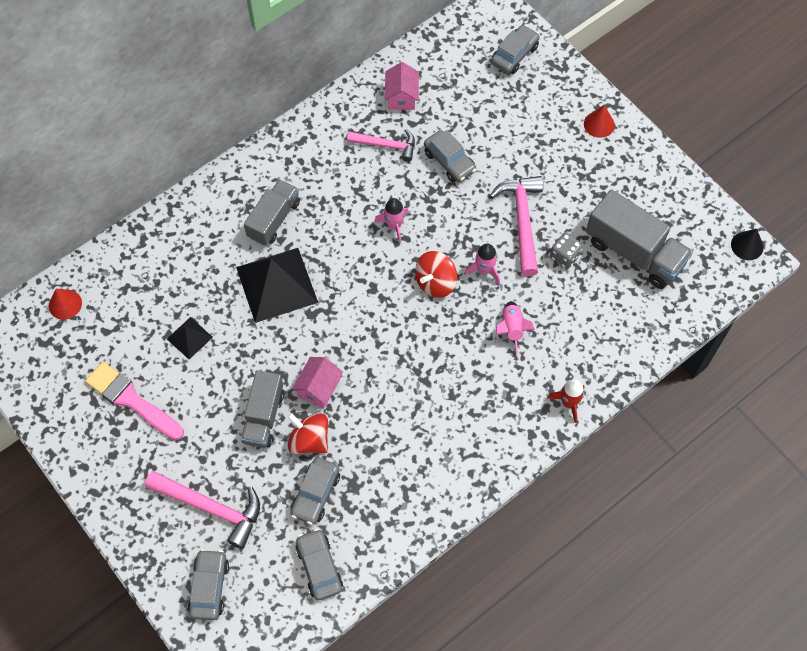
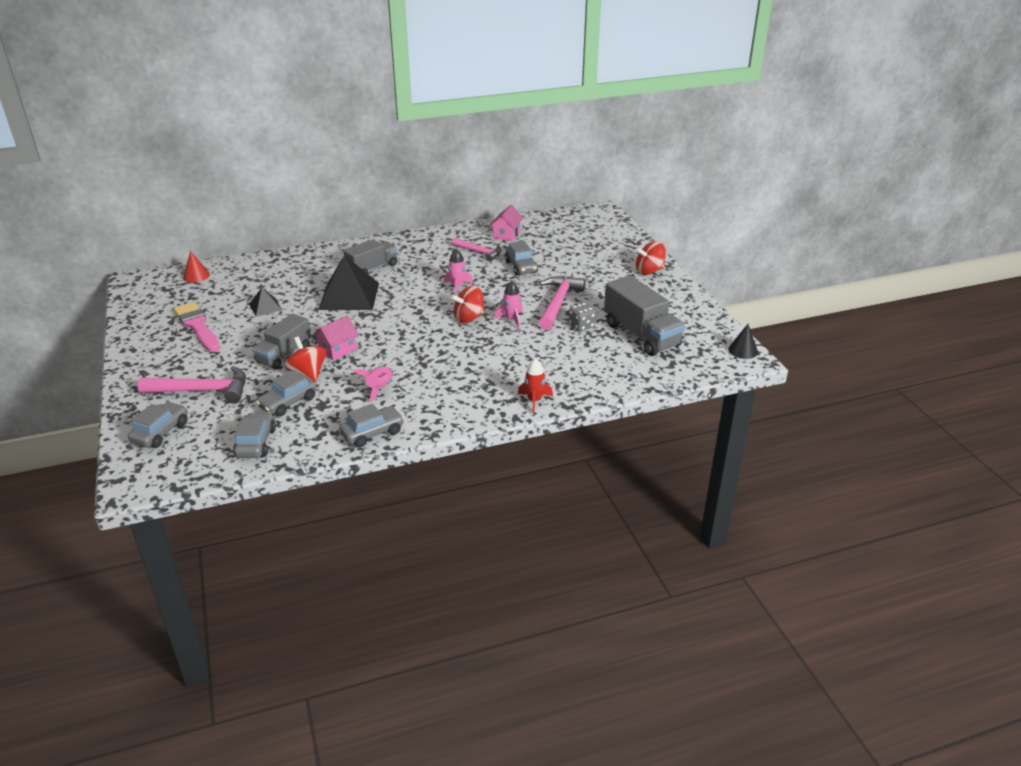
camera: 20 degrees right, 30 degrees down
pink hammer [145,471,260,549] -> pink hammer turned 45 degrees counterclockwise [138,366,246,404]
grey car [491,25,540,74] -> grey car moved to [339,404,404,448]
pink rocket [496,301,535,354] -> pink rocket moved to [353,366,393,402]
red cone [584,105,615,138] -> red spinning top [636,241,666,275]

